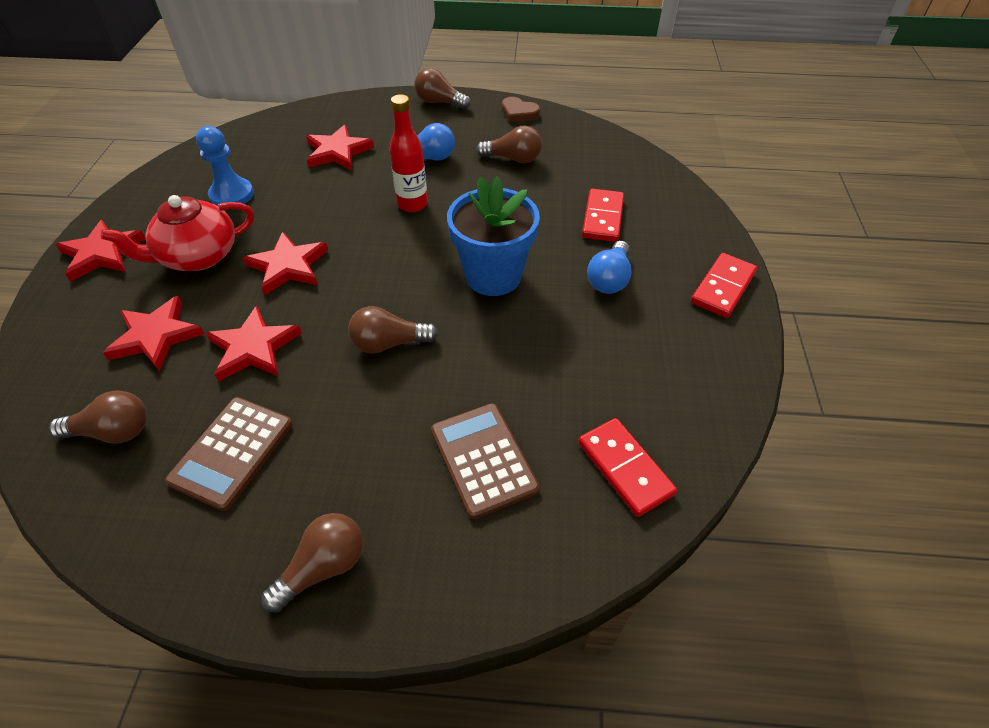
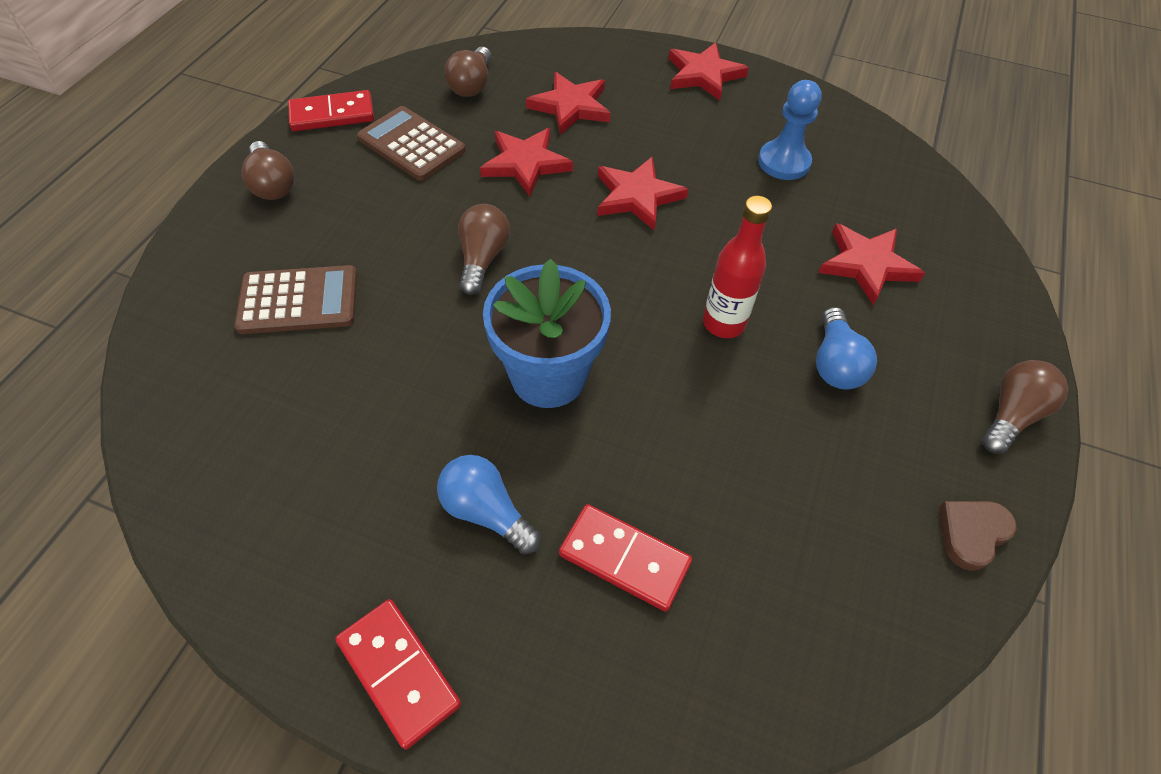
camera: 105 degrees right, 5 degrees up
red teapot [101,195,254,271] -> none
brown light bulb [476,126,542,163] -> none
red domino [578,418,677,517] -> red domino moved to [288,90,374,131]

